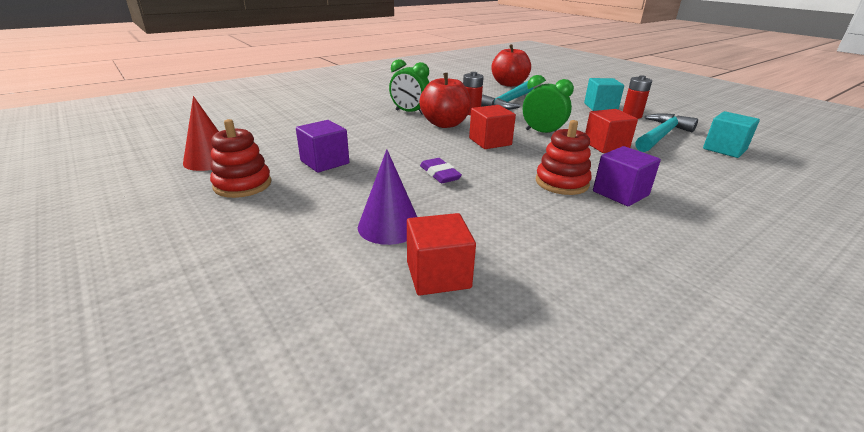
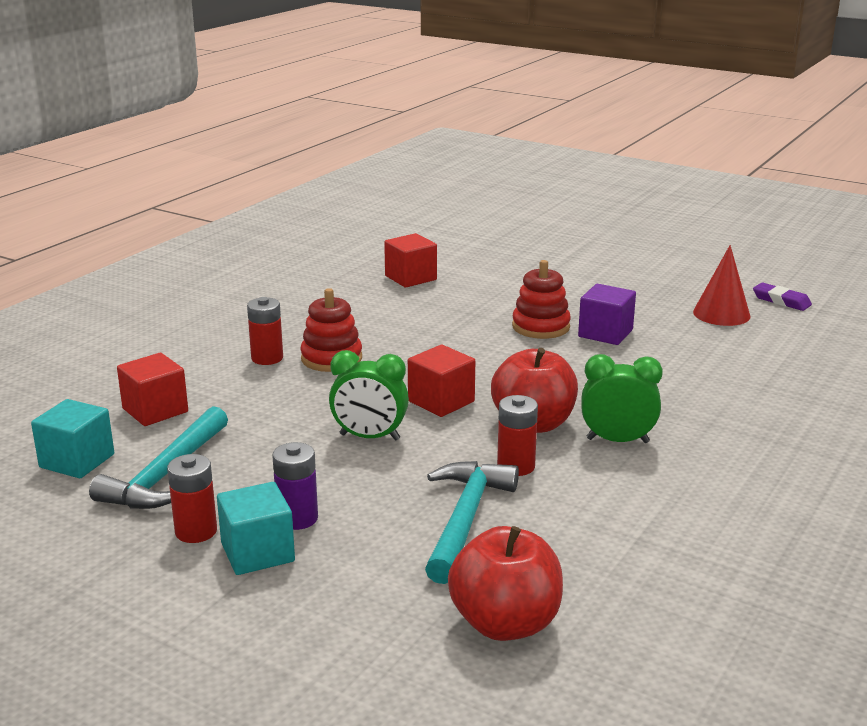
camera: 160 degrees right, 5 degrees down
red stacking toy [210,119,271,198] -> red stacking toy moved to [512,260,571,339]
purple cone [358,149,417,245] -> none
purple eraser [420,158,462,183] -> purple eraser moved to [753,283,812,311]
red cube [585,109,638,153] -> red cube moved to [117,353,188,426]
purple cube [593,146,661,206] -> red battery [247,297,283,365]
none -> purple battery [272,442,318,530]

